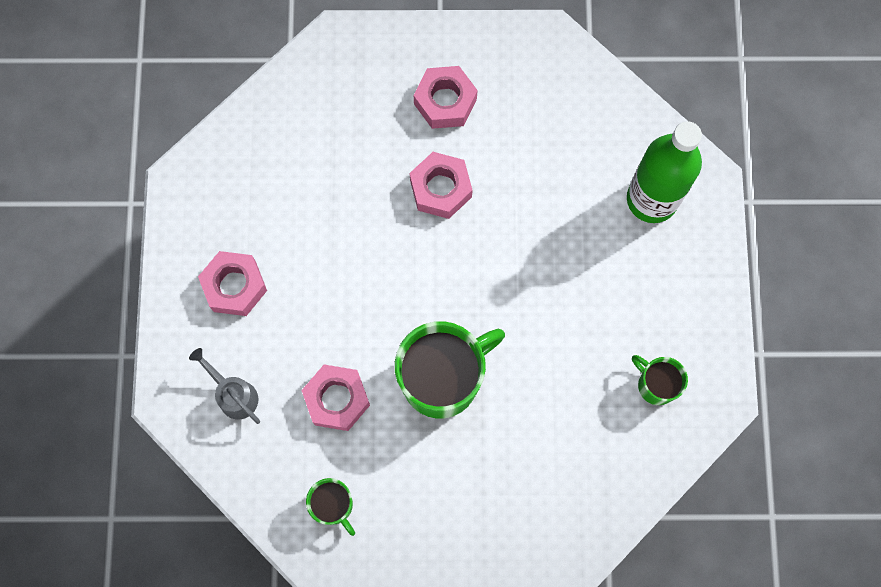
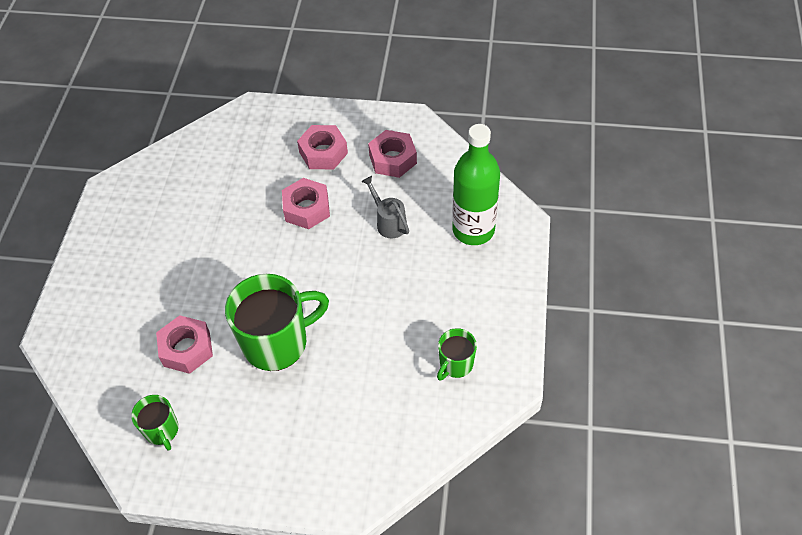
camera: 10 degrees right, 20 degrees down
grey watering can [189,348,260,424] -> grey watering can moved to [361,176,409,239]
pink nut [198,251,267,316] -> pink nut moved to [368,130,417,178]
green mug [632,355,688,405] -> green mug turned 105 degrees counterclockwise [437,328,477,381]

